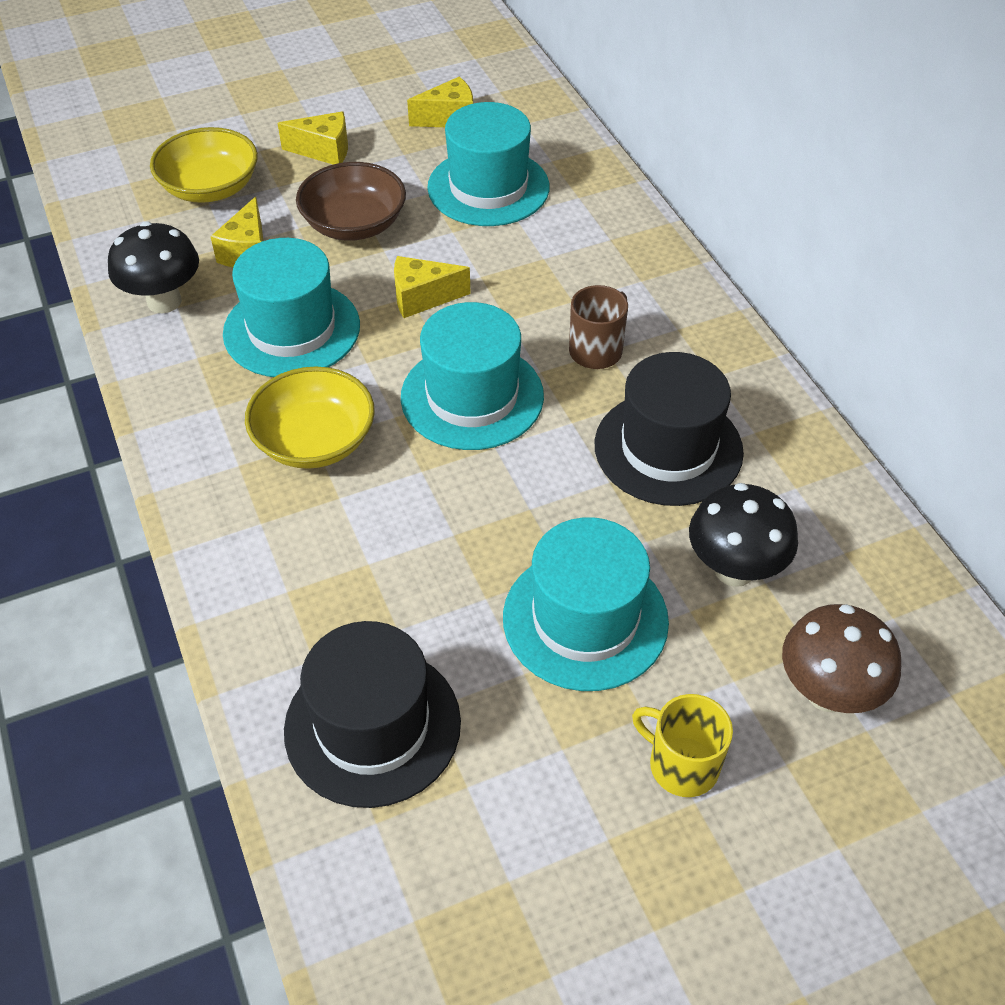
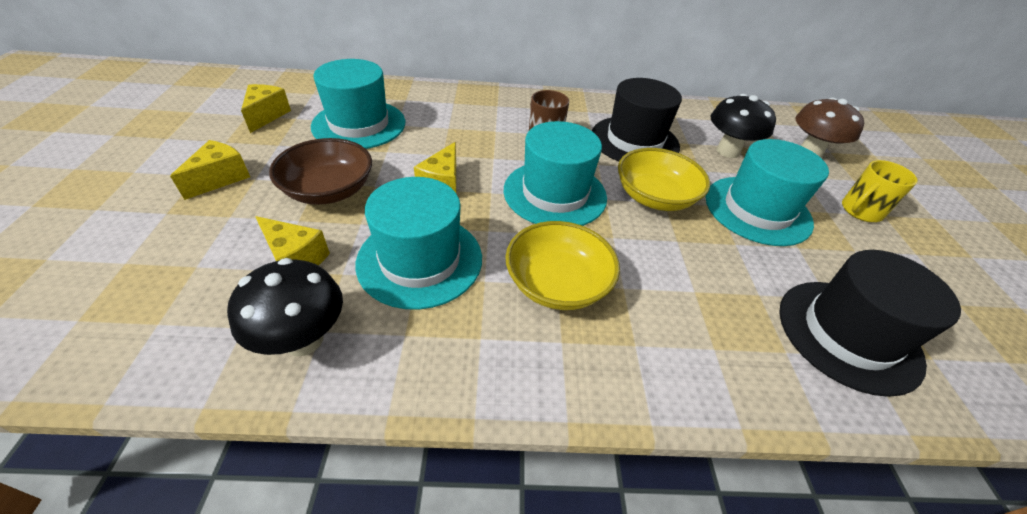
camera: 70 degrees left, 5 degrees down
yellow bowl [150,127,258,203] -> yellow bowl moved to [618,148,710,211]

